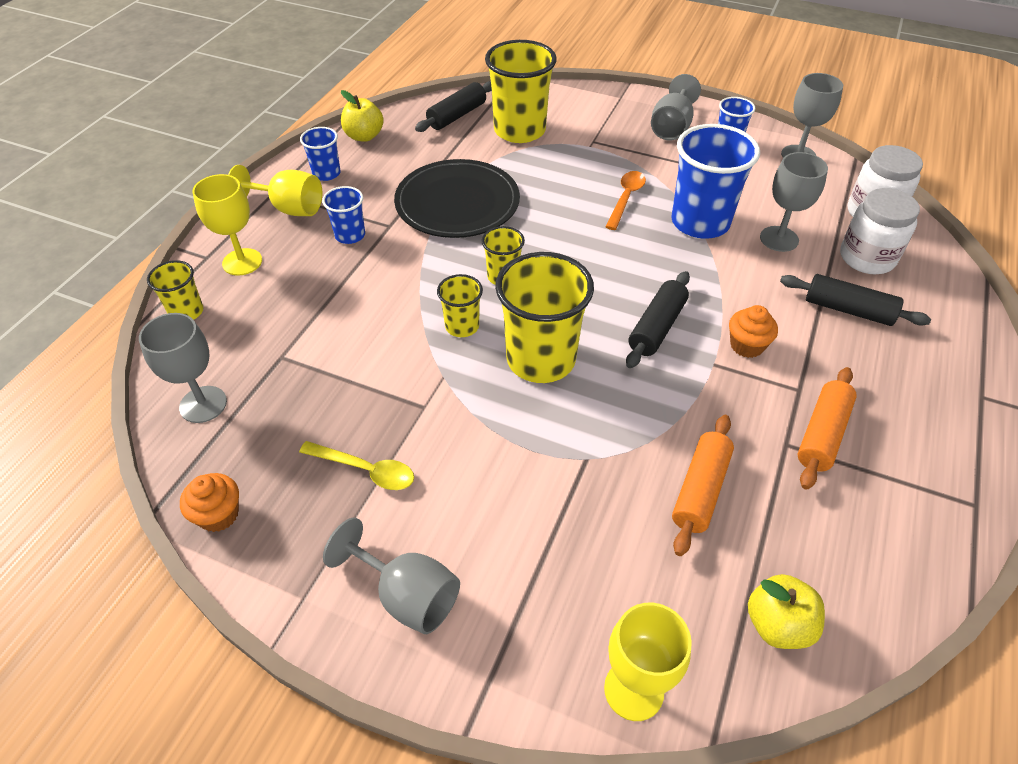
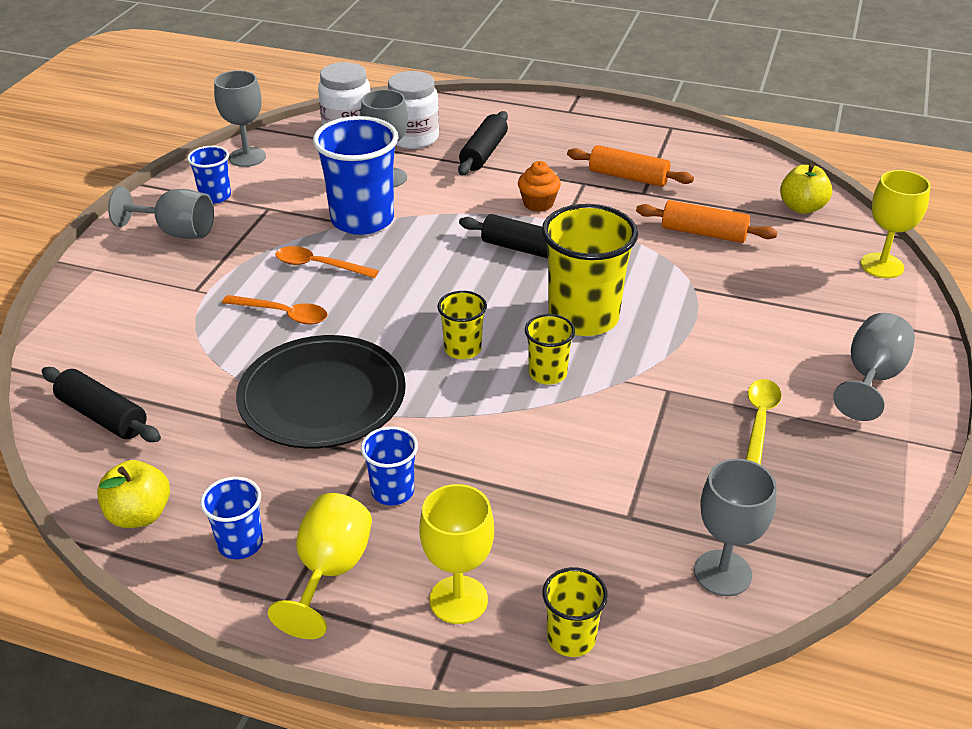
camera: 95 degrees left, 10 degrees down
orange cupcake [180,473,239,532] -> none
yellow cup [485,40,557,143] -> none
none -> orange spoon [222,295,328,324]

